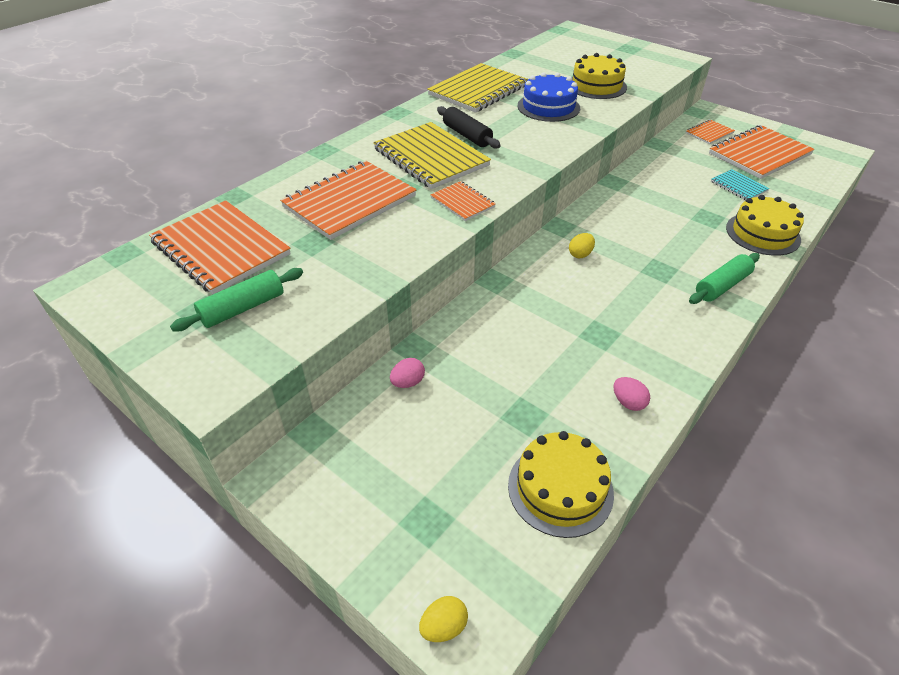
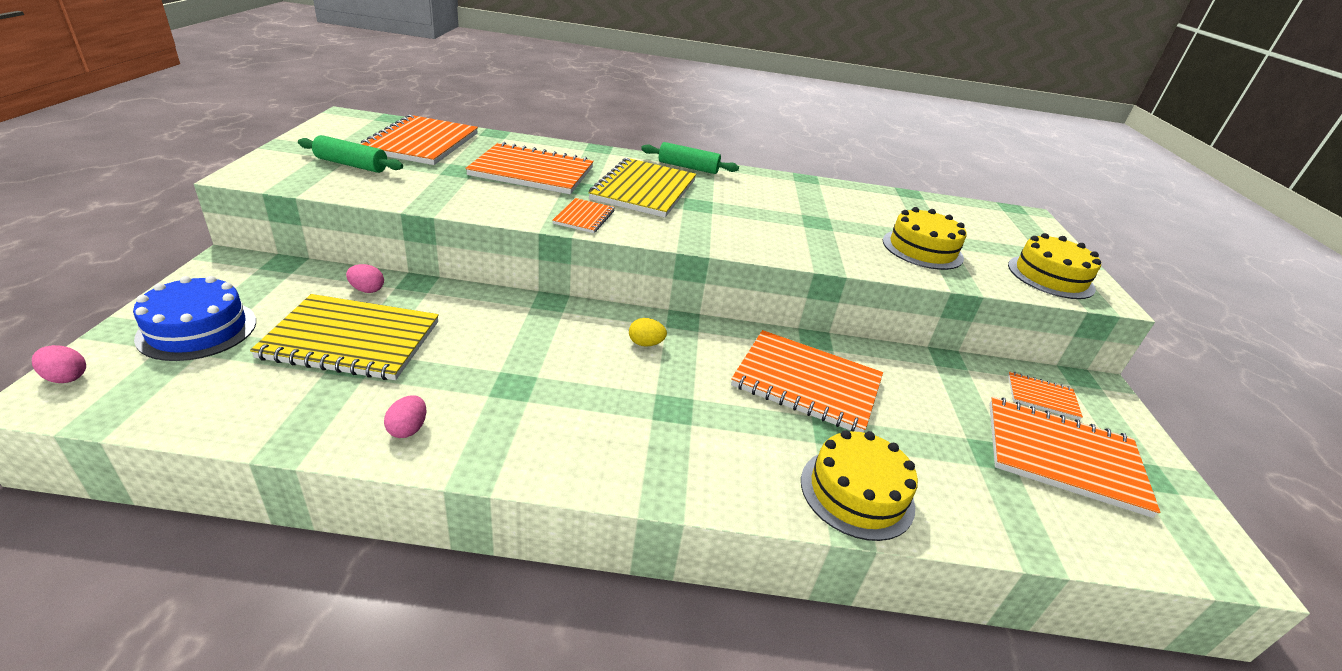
camera: 50 degrees right, 10 degrees down
yellow egg [419,596,468,642] -> pink egg [32,345,86,383]
yellow notebook [427,63,528,113] -> yellow notebook moved to [250,294,439,380]
black rolling pin [437,106,501,149] -> none
yellow cake [508,431,614,538] -> yellow cake moved to [1008,233,1101,299]
blue cake [517,72,580,122] -> blue cake moved to [133,276,256,361]
green rolling pin [689,253,760,304] -> green rolling pin moved to [641,142,739,174]
turquoise notebook [711,169,769,200] -> none
none -> orange notebook [731,330,883,433]

